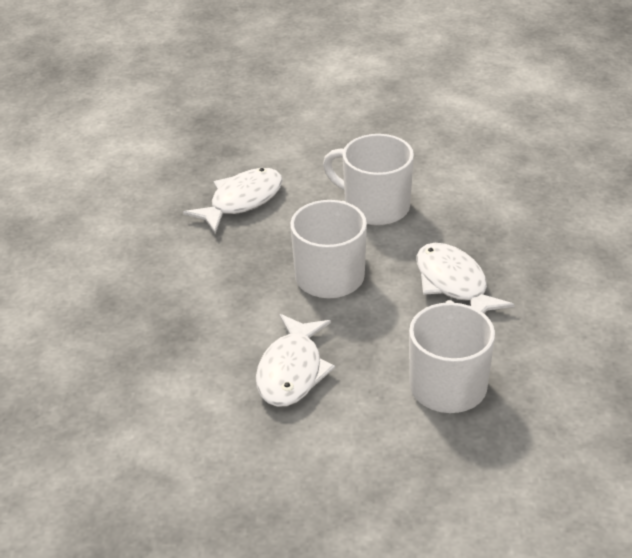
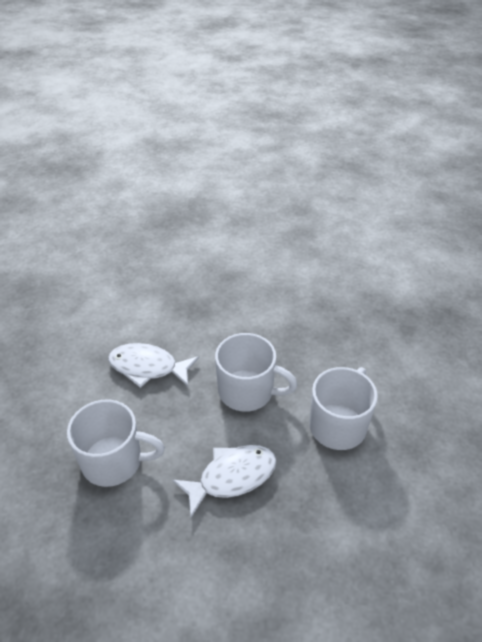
camera: 90 degrees right, 5 degrees up
white fish [183,168,283,233] -> none

